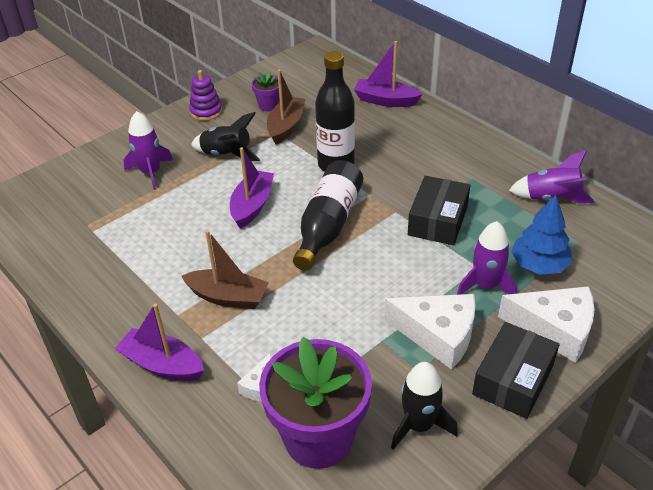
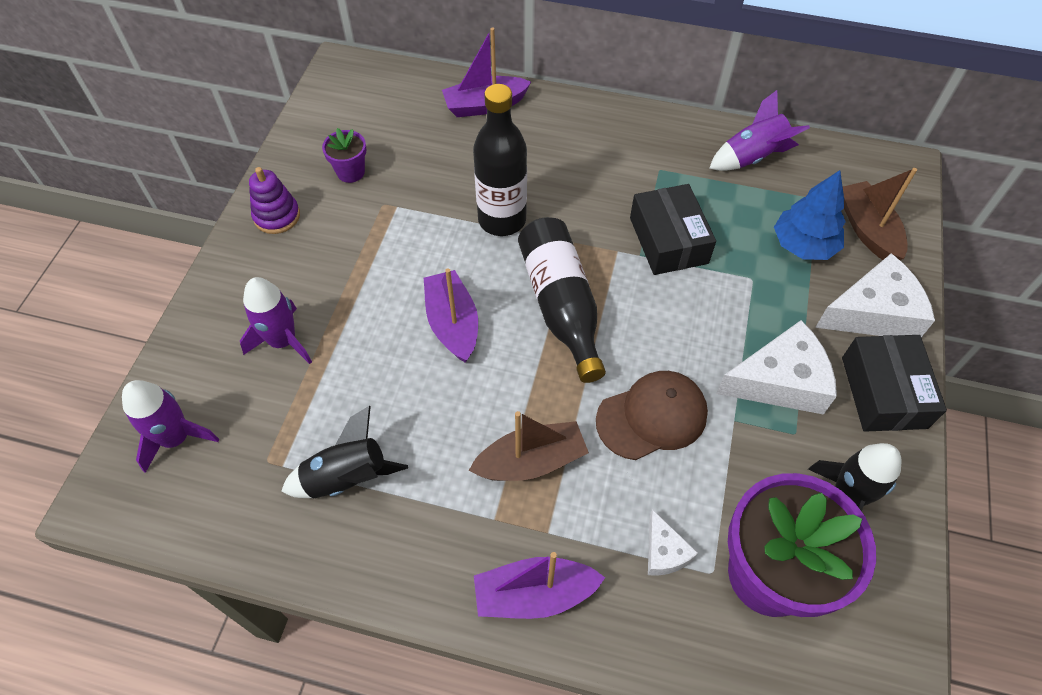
camera: 35 degrees left, 15 degrees up
black rocket [191,112,260,161] -> black rocket moved to [281,406,408,498]
brown boat [267,70,306,144] -> brown boat moved to [843,168,917,260]
purple rocket [457,221,517,295] -> purple rocket moved to [122,380,219,473]
none -> brown cap [596,371,708,460]

